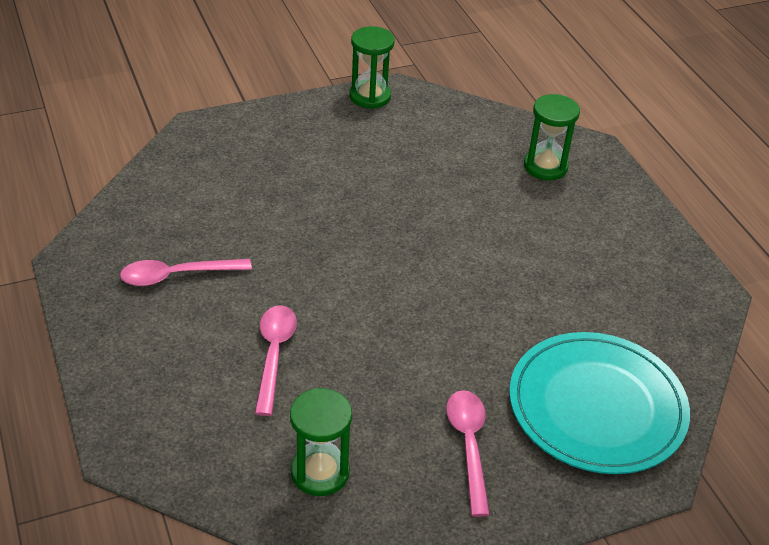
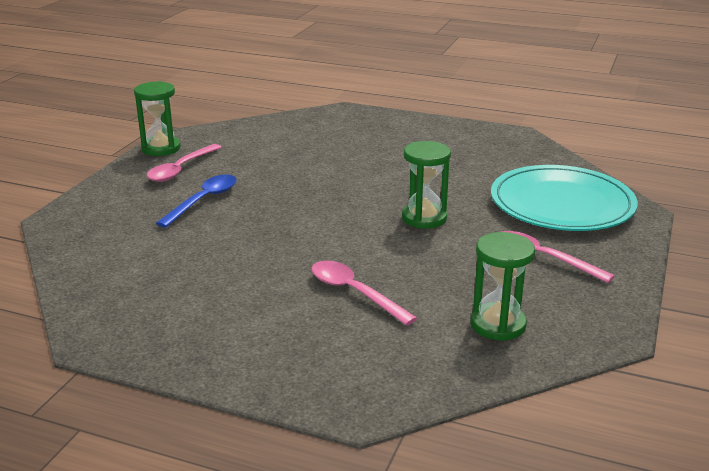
camera: 45 degrees left, 15 degrees down
pink spoon [120,259,252,286] -> pink spoon moved to [147,144,222,182]
green hourglass [524,94,580,180] -> green hourglass moved to [402,141,451,229]
none -> blue spoon [156,174,237,228]

